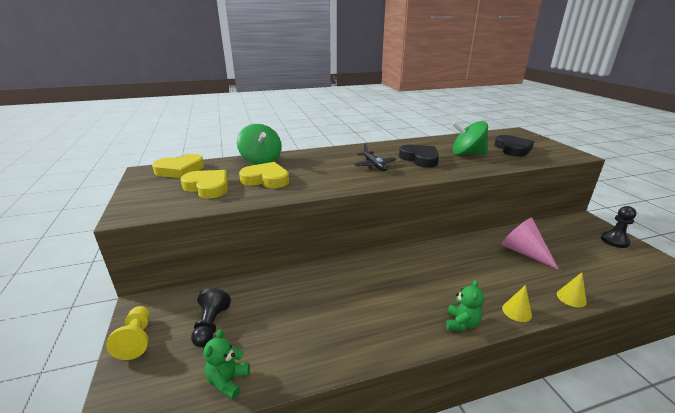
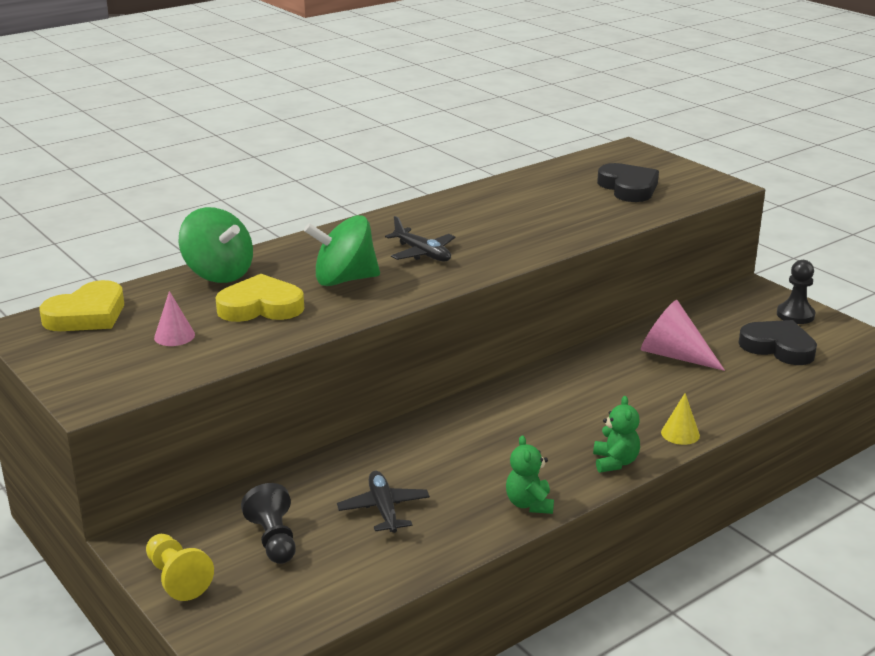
camera: 20 degrees left, 0 degrees up
yellow heart [181,170,228,198] -> pink cone [154,291,195,346]
green teddy bear [204,329,250,400] -> green teddy bear moved to [506,435,554,514]
black heart [399,145,439,168] -> black heart moved to [739,320,817,365]
green spinning top [452,121,488,155] -> green spinning top moved to [304,215,380,286]
yellow cone [557,272,587,308] -> none
none -> black plane [337,471,430,533]

